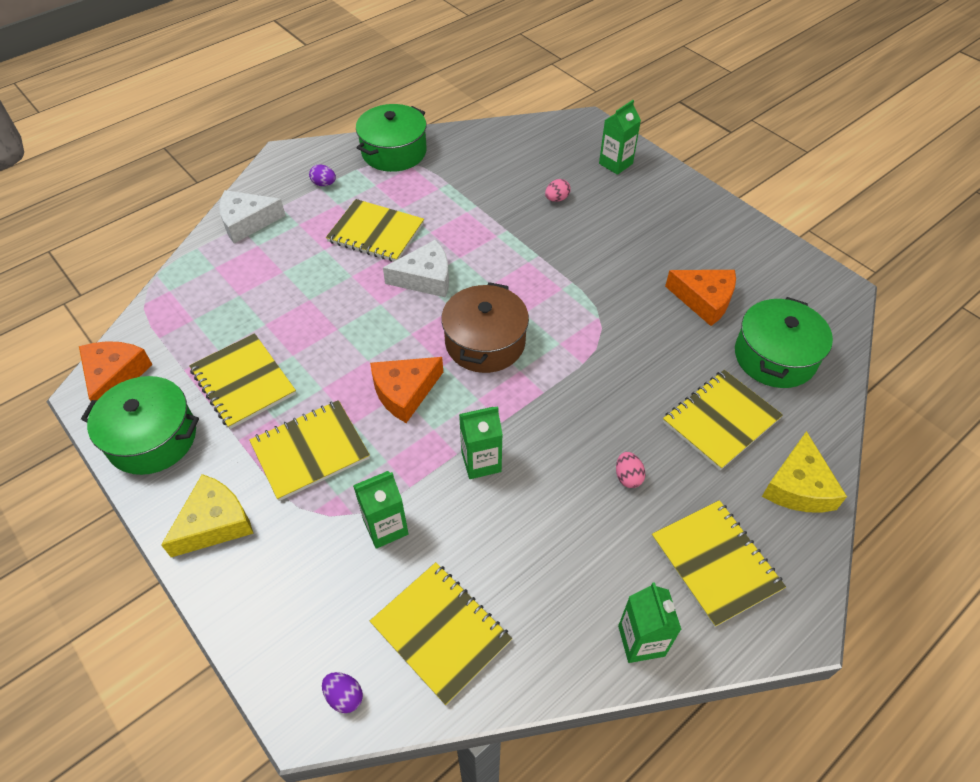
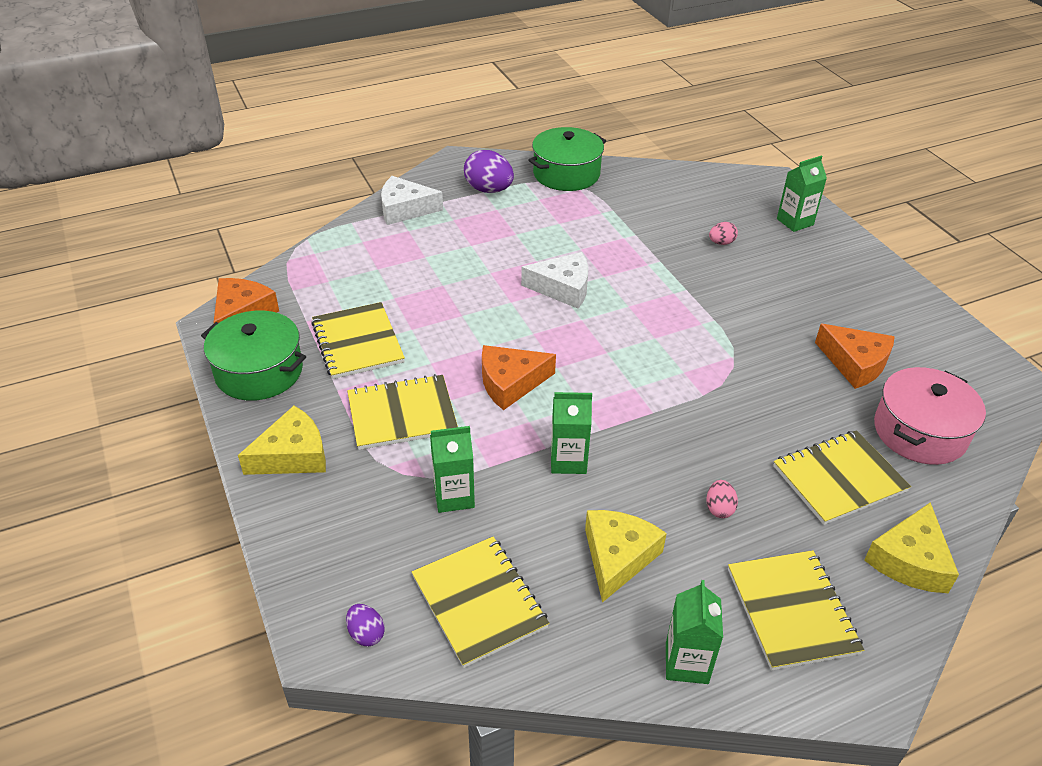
camera: 15 degrees right, 10 degrees down
purple egg [309,164,336,186] -> purple egg [464,150,514,193], size x1.93
yellow notebook [326,199,424,262] -> none
brown pot [441,282,529,373] -> none
green pot [735,297,833,388] -> pink pot [874,367,986,465]
none -> yellow cheese [585,510,667,603]

